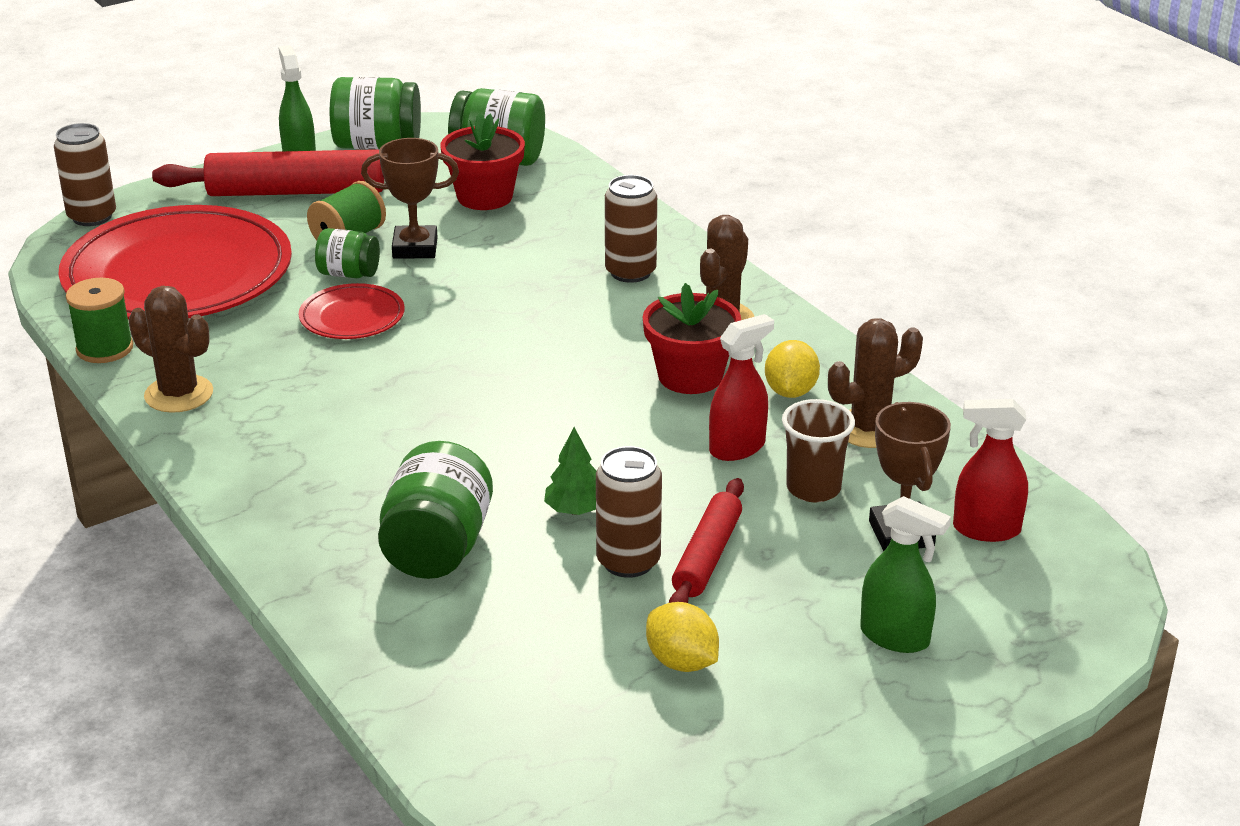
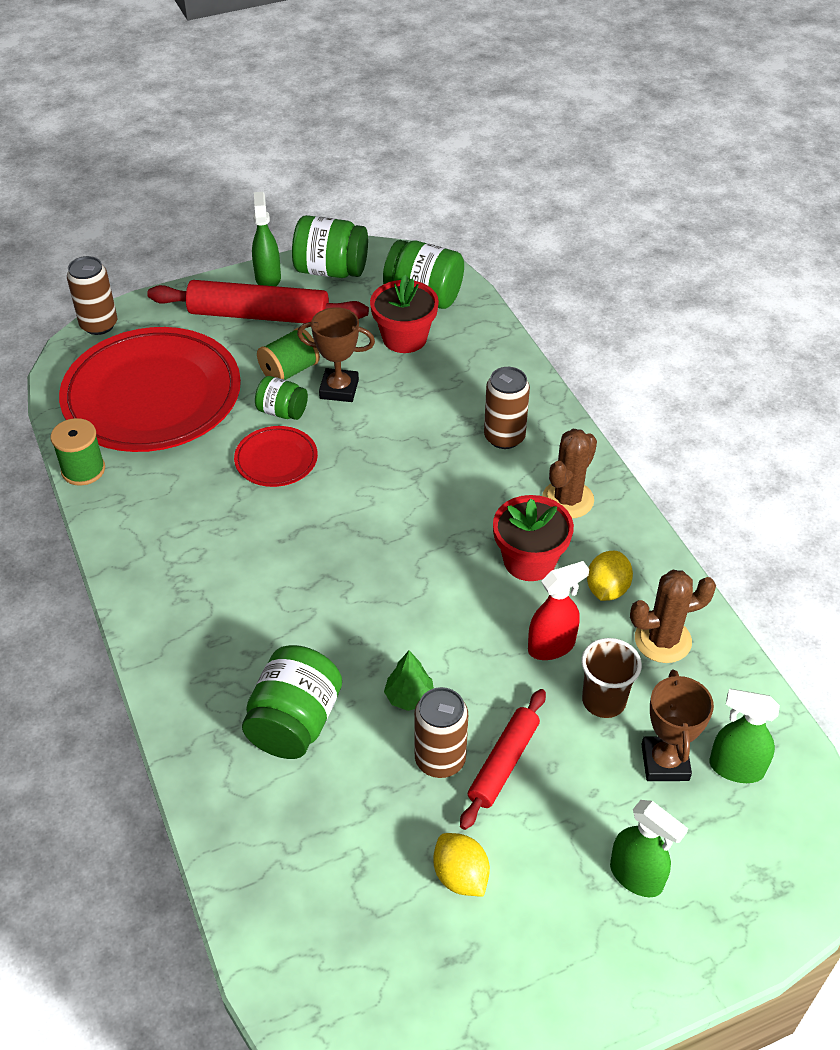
camera: 10 degrees right, 15 degrees up
brown cactus [128,286,213,413] -> none
red spray bottle [953,399,1028,542] -> green spray bottle [709,689,780,783]

